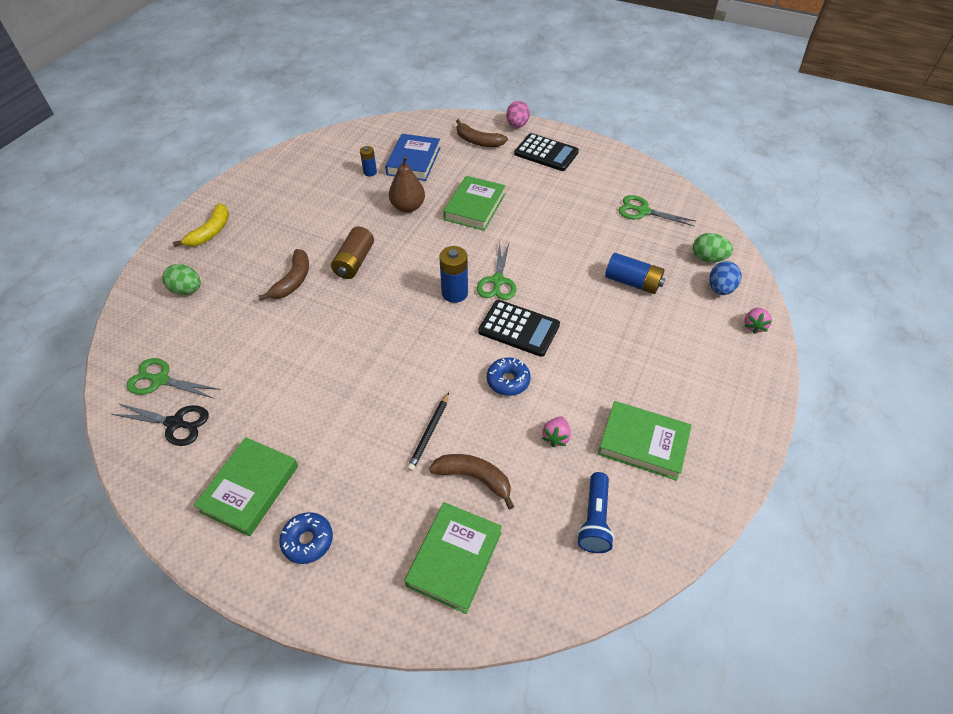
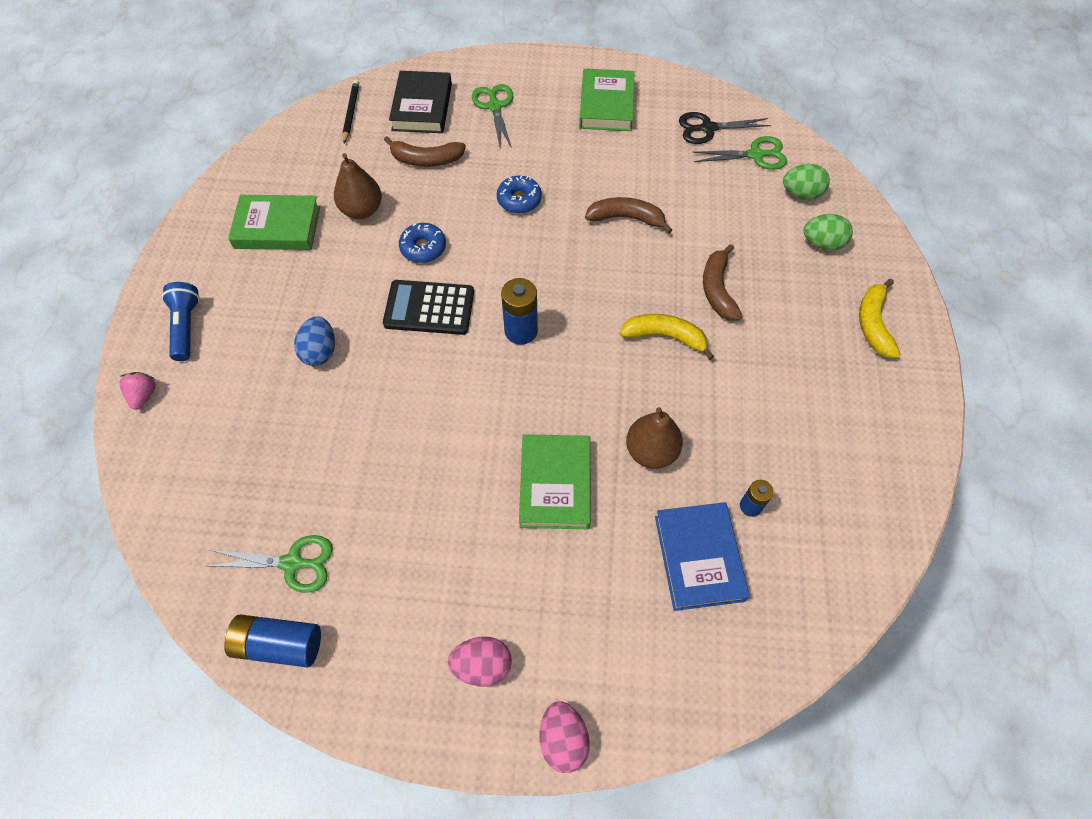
camera: 160 degrees right, 10 degrees up
blue donut [279,512,333,564] -> blue donut moved to [497,175,542,213]
brown battery [331,227,374,279] -> yellow banana [620,314,714,360]
green book [404,502,502,614] -> black book [389,71,452,133]
black pencil [407,393,449,471] -> black pencil moved to [343,80,359,143]
brown banana [456,119,508,147] -> brown banana moved to [585,197,672,234]
green scissors [477,241,516,300] -> green scissors moved to [472,84,513,148]
black calculator [514,133,579,171] -> pink egg [448,637,512,687]
pink strawberry [542,416,571,447] -> brown pear [334,153,382,219]
blue flashlight [577,472,614,553] -> blue flashlight moved to [161,282,200,361]
blue battery [605,253,665,294] -> blue battery moved to [224,615,321,668]
green egg [693,233,733,262] -> green egg moved to [783,164,830,200]
blue egg [709,261,742,295] -> blue egg moved to [294,316,335,366]

